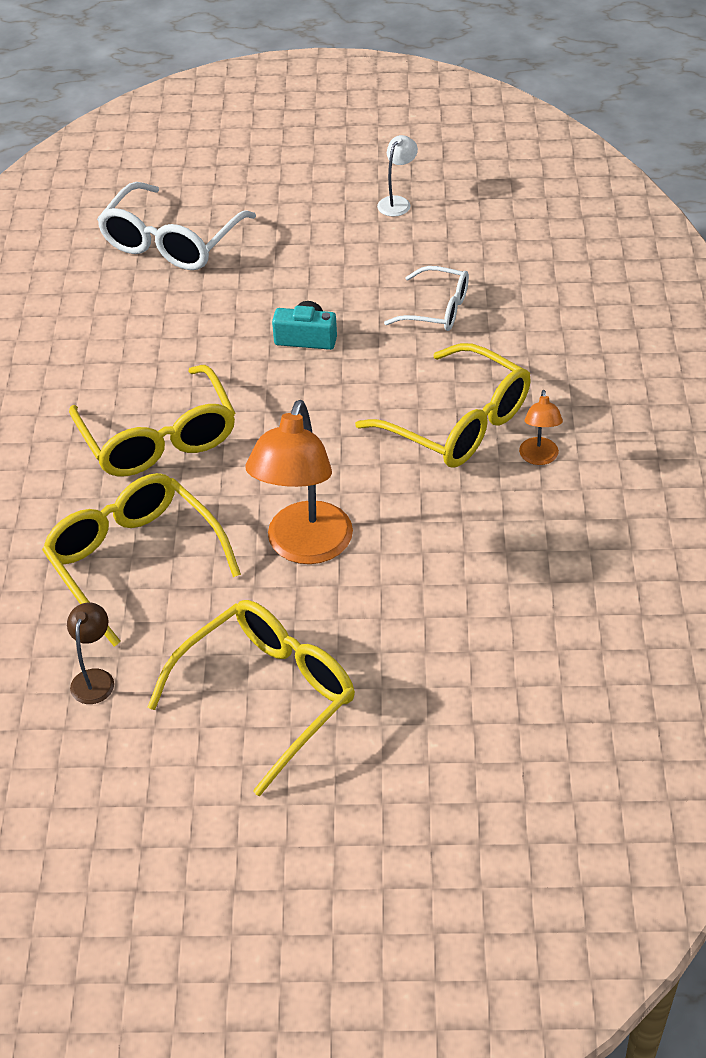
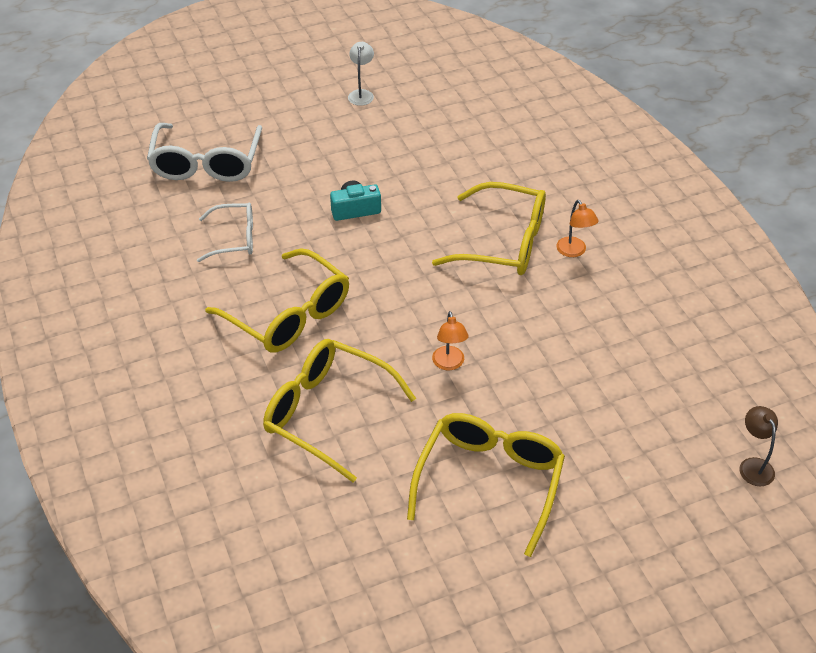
camera: 25 degrees left, 0 degrees up
brown lamp [67,602,114,704] -> brown lamp moved to [739,406,778,486]
orange lamp [246,400,353,564] -> orange lamp [432,311,469,370], size x0.48
white glasses [384,266,469,331] -> white glasses moved to [197,203,253,262]

